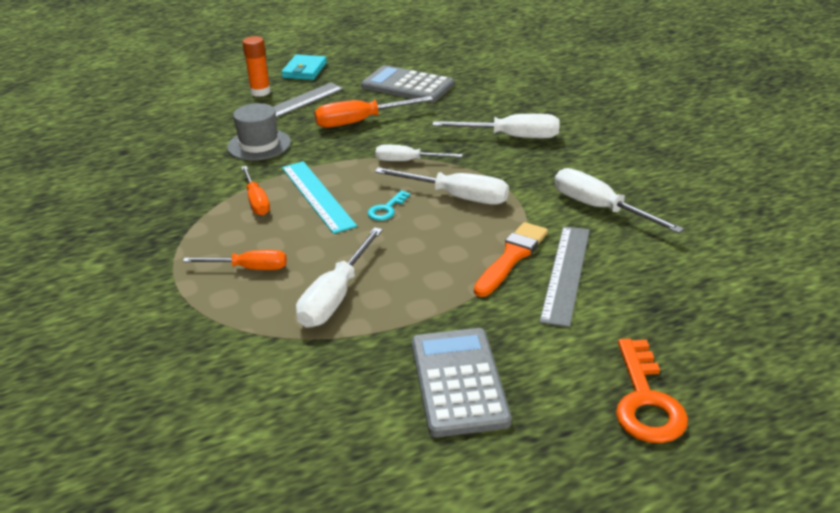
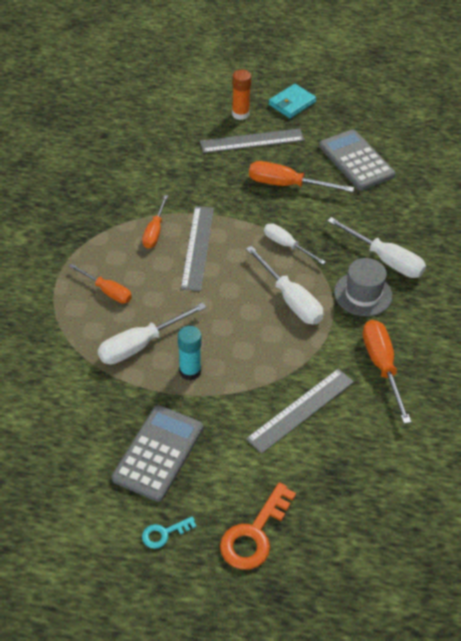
camera: 30 degrees right, 15 degrees up
grey hat [227,103,291,160] -> grey hat moved to [334,258,393,316]
turquoise ruler [282,161,357,234] -> grey ruler [181,206,214,291]
turquoise key [368,190,410,221] -> turquoise key moved to [142,516,196,549]
orange brush [474,222,548,297] -> none
white screwdriver [555,168,684,233] -> orange screwdriver [363,320,411,424]
none -> turquoise glue stick [178,326,202,381]

